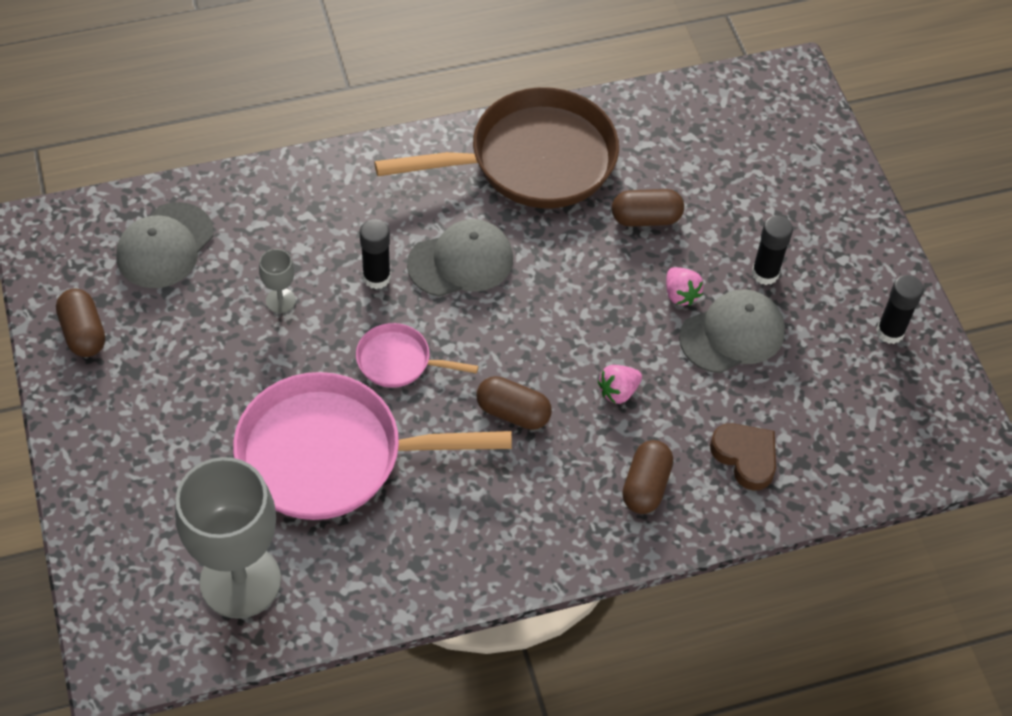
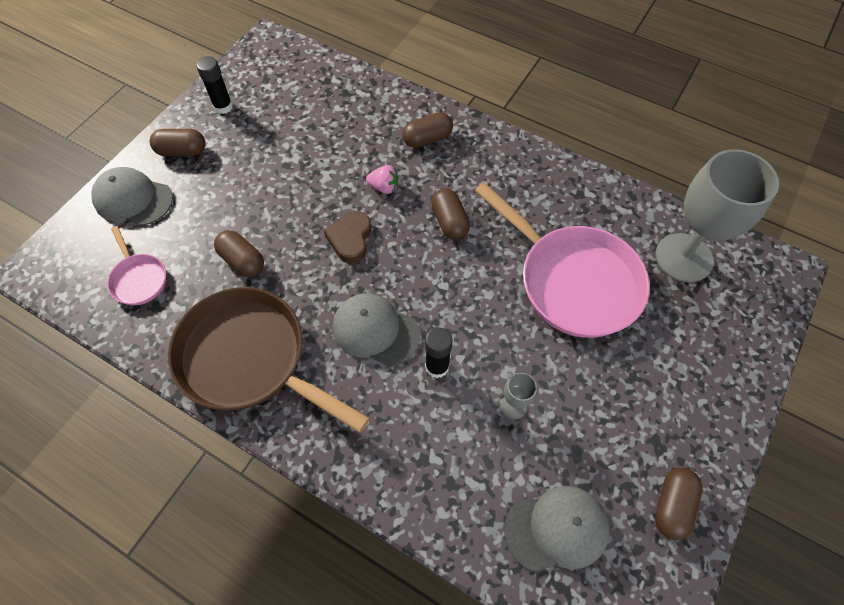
camera: 130 degrees left, 5 degrees up
pink pan [356,323,478,388] -> pink pan moved to [107,226,166,305]
pink strawberry [666,267,704,306] -> none
grey cap [679,289,785,373] -> grey cap moved to [91,167,173,226]
brown heart [710,423,776,491] -> brown heart moved to [324,211,371,263]
black glue stick [752,215,793,285] -> none
none -> brown capsule [150,129,206,156]

